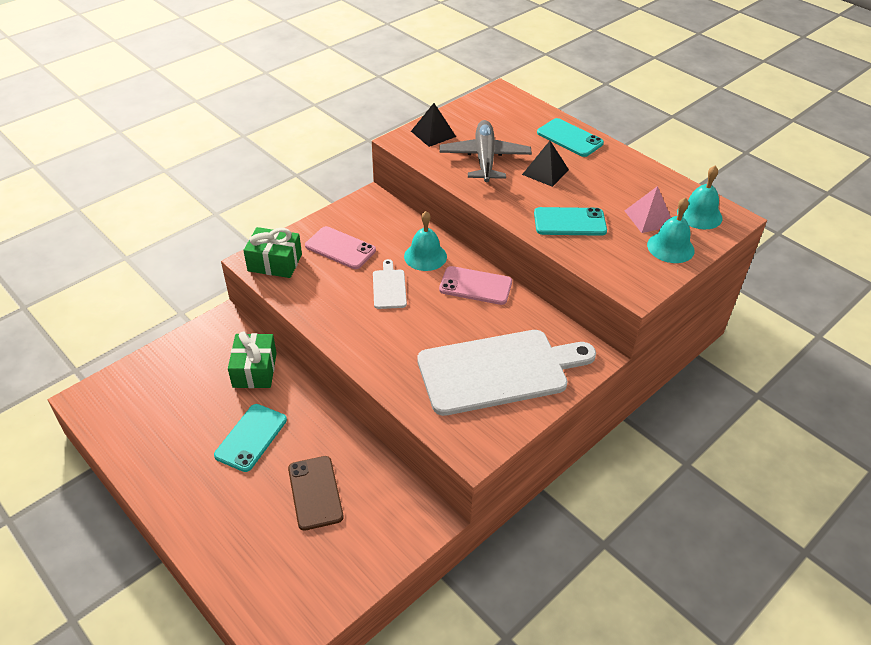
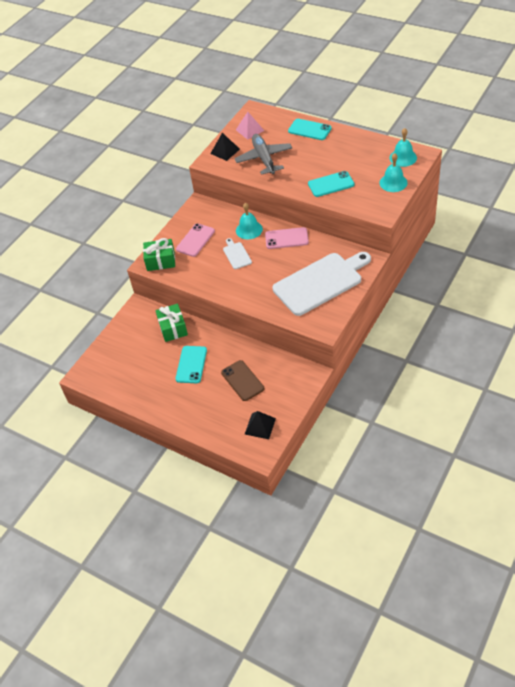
camera: 10 degrees left, 5 degrees up
pink phone [305,226,376,269] -> pink phone turned 75 degrees counterclockwise [176,223,215,257]
black pyramid [522,141,569,187] -> black pyramid moved to [245,411,276,439]
pink pyramid [625,186,671,233] -> pink pyramid moved to [236,112,264,140]

